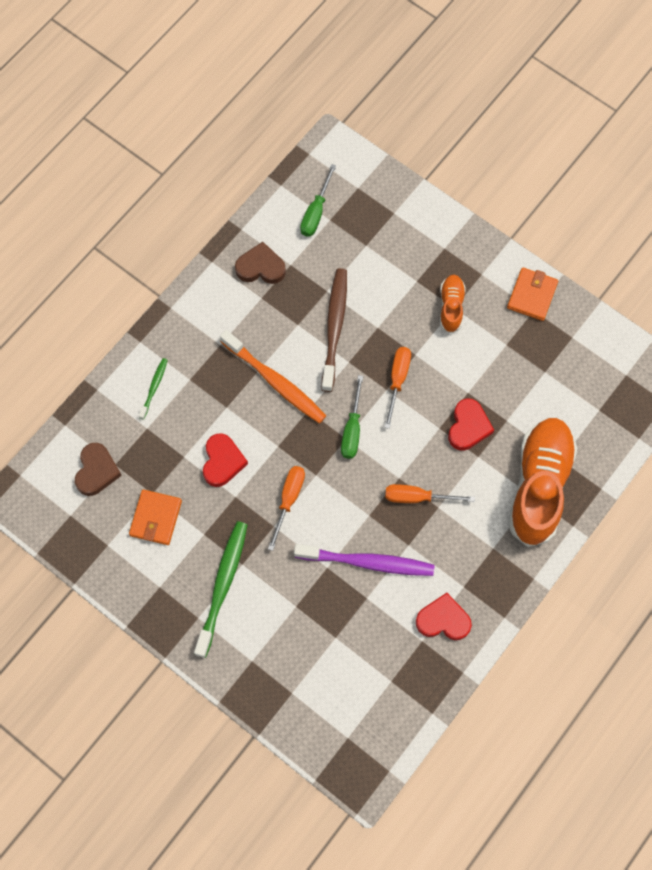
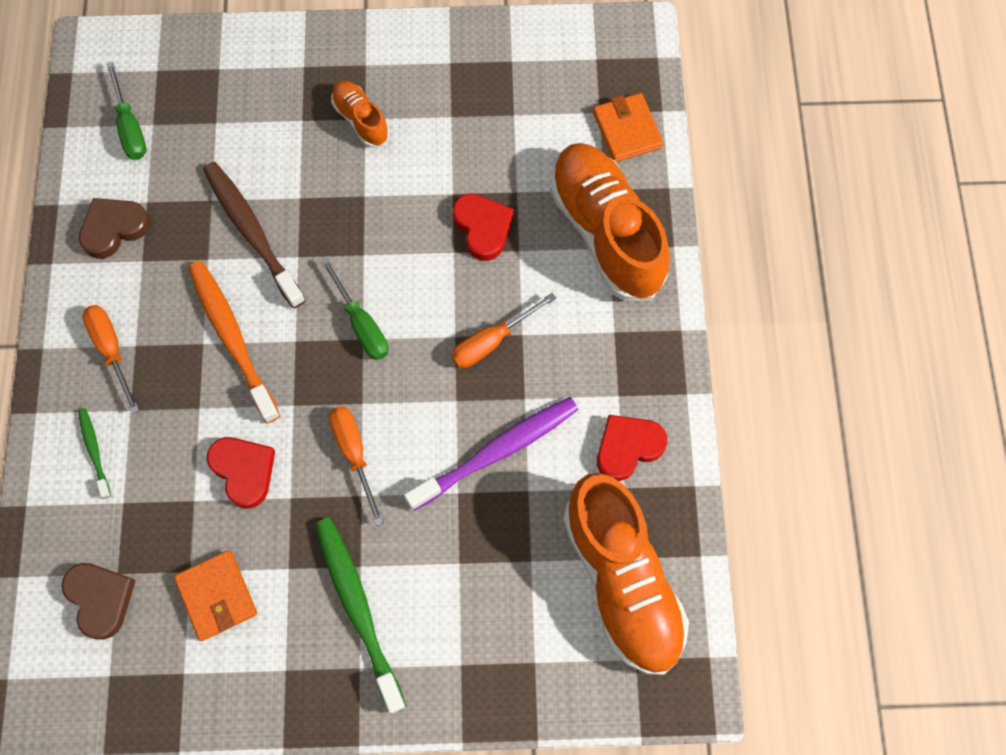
camera: 40 degrees left, 0 degrees up
orange toothbrush [220,330,326,424] -> orange toothbrush turned 120 degrees counterclockwise [188,261,280,423]
orange screwdriver [384,347,411,429] -> orange screwdriver moved to [82,305,140,414]
orange wallet [507,267,558,321] -> orange wallet moved to [593,93,663,162]
none -> orange shoe [563,473,689,675]

